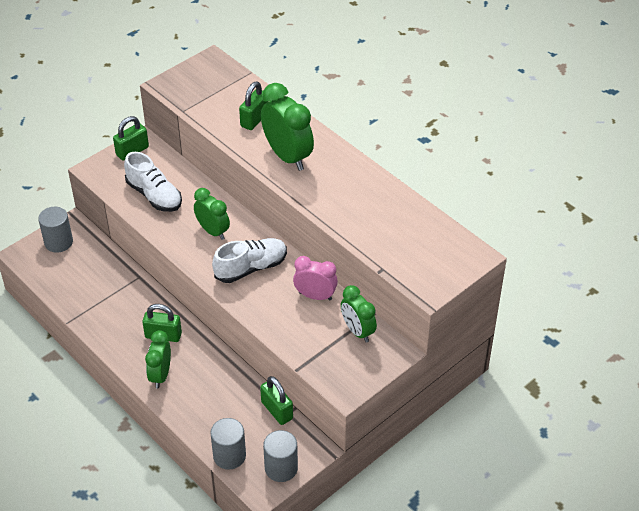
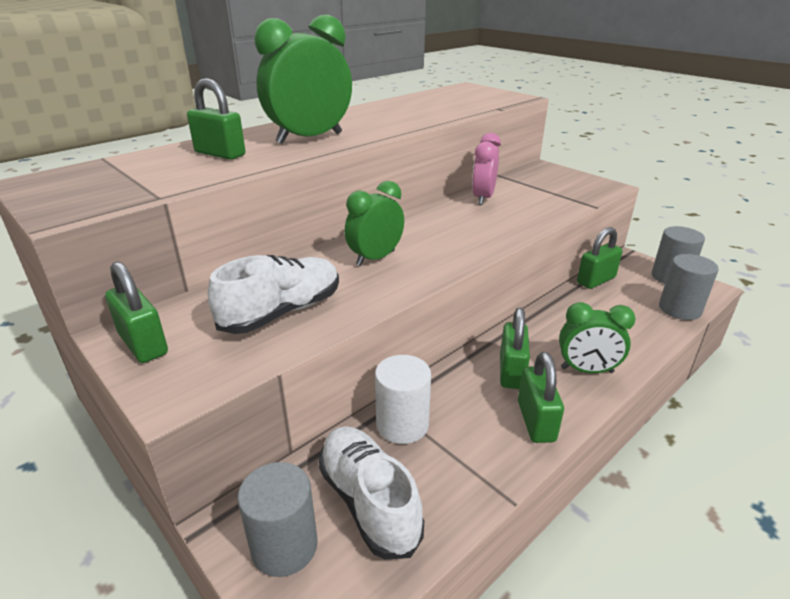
camera: 90 degrees left, 15 degrees down
white shoe [212,238,287,283] -> white shoe moved to [319,426,424,559]
green clock [341,285,377,342] -> none
none -> white cylinder [375,355,431,444]
none -> green padlock [518,352,564,443]

